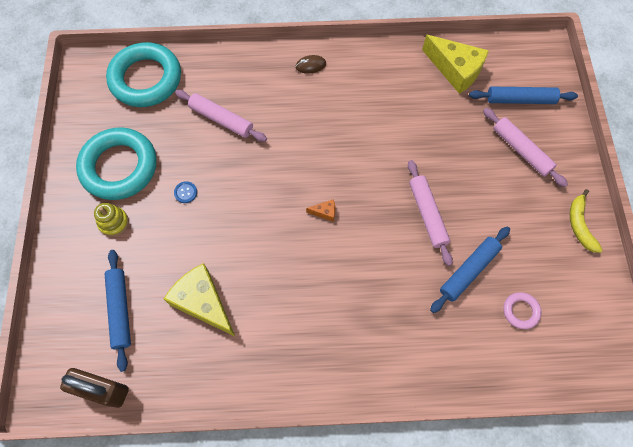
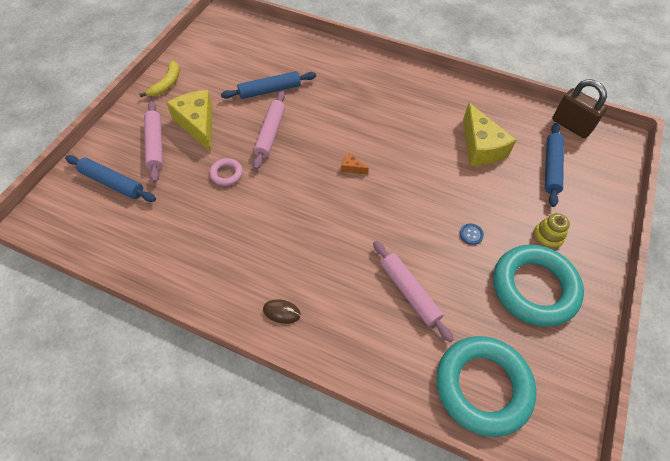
camera: 155 degrees left, 10 degrees down
yellow cheese [422,35,489,94] -> yellow cheese moved to [167,90,213,152]
pink ring [503,292,541,329] -> pink ring moved to [209,158,243,186]

